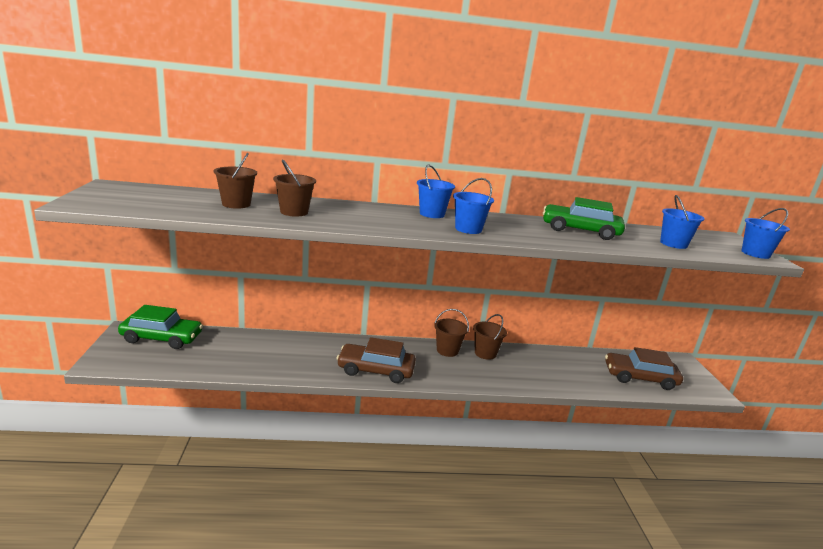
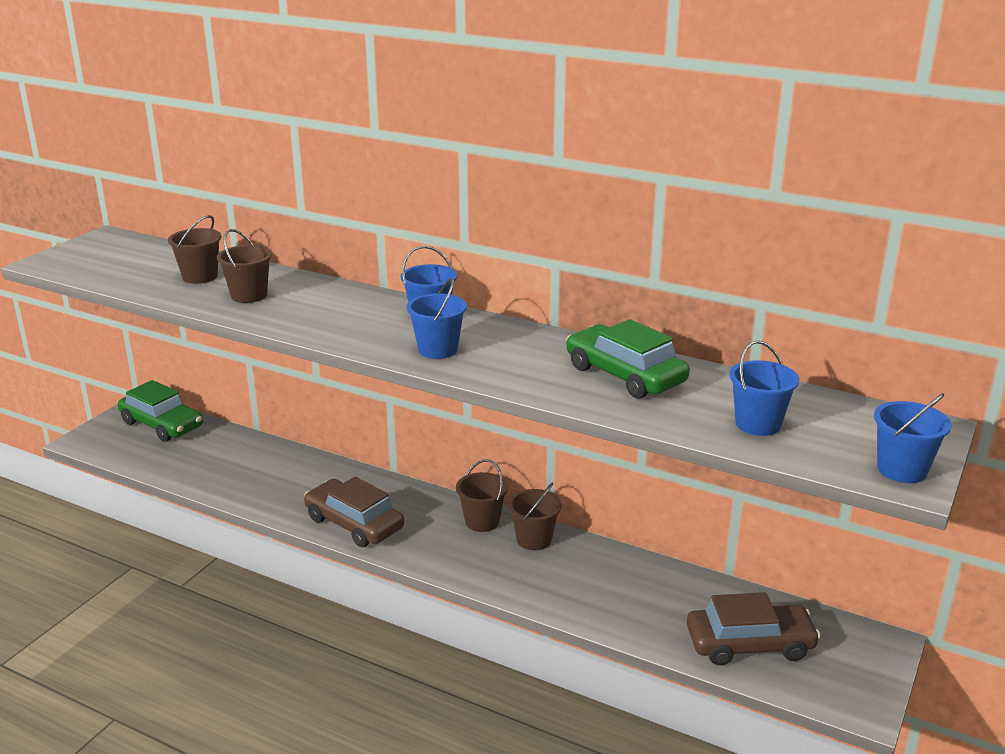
camera: 35 degrees right, 5 degrees up
brown car [605,347,683,390] -> brown car turned 135 degrees clockwise [687,592,821,666]

